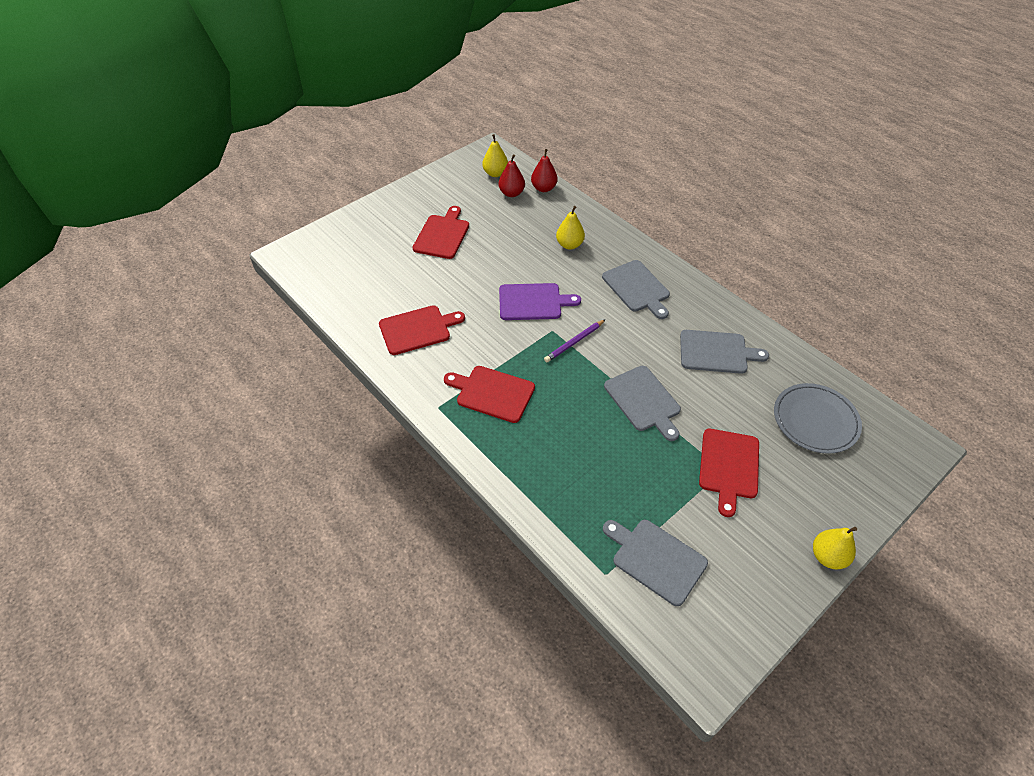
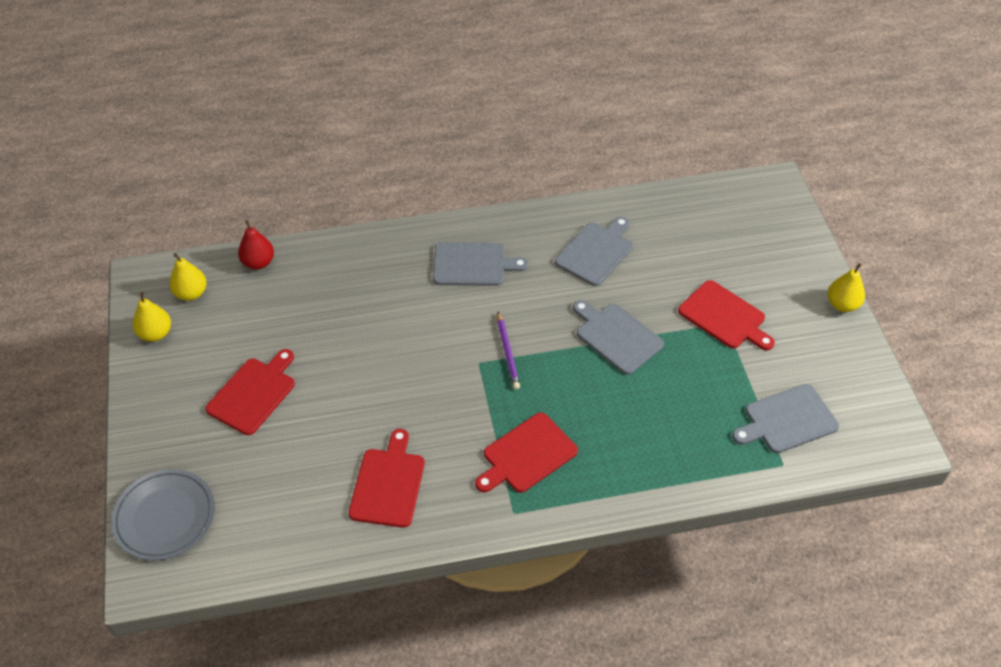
camera: 60 degrees left, 0 degrees up
red cutting board [412,206,469,259] -> red cutting board turned 75 degrees clockwise [205,349,295,435]
red pear [499,154,525,197] -> none
purple cutting board [499,283,581,320] -> none
yellow pear [556,206,585,250] -> yellow pear moved to [133,292,171,342]
grey cutting board [604,366,681,441] -> grey cutting board turned 135 degrees counterclockwise [573,300,664,375]
grey plate [774,383,862,454] -> grey plate moved to [111,469,215,560]

